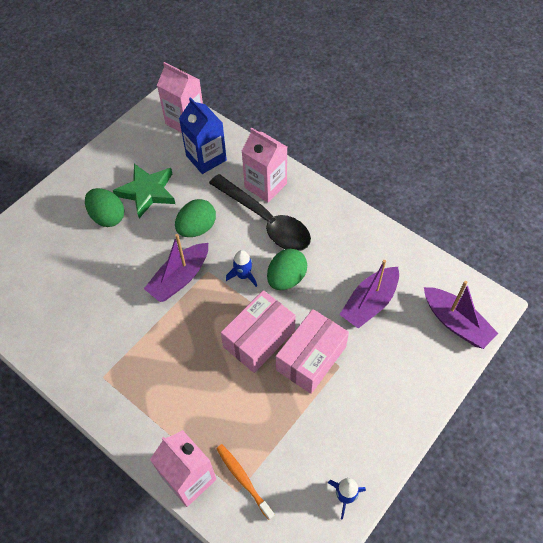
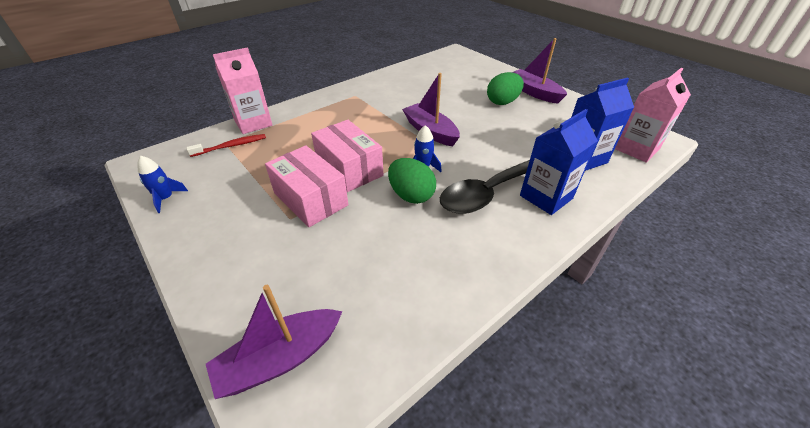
camera: 100 degrees right, 15 degrees down
green star [113,164,175,218] -> none
green egg [175,199,216,237] -> none
orange toothbrush [216,444,274,520] -> red toothbrush [186,134,266,157]
pink carton [242,128,287,202] -> blue carton [520,109,598,215]
purple boat [339,260,399,328] -> purple boat moved to [513,38,567,104]

